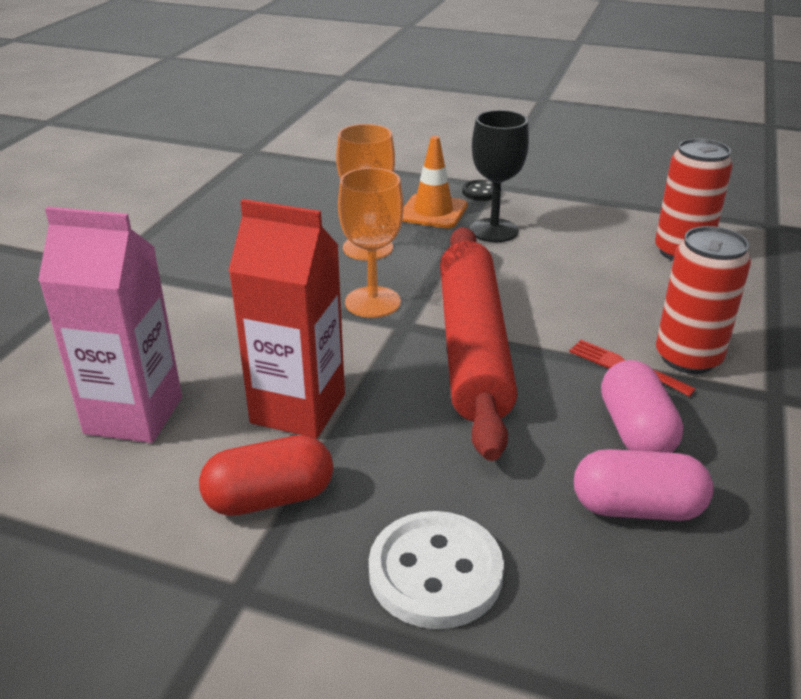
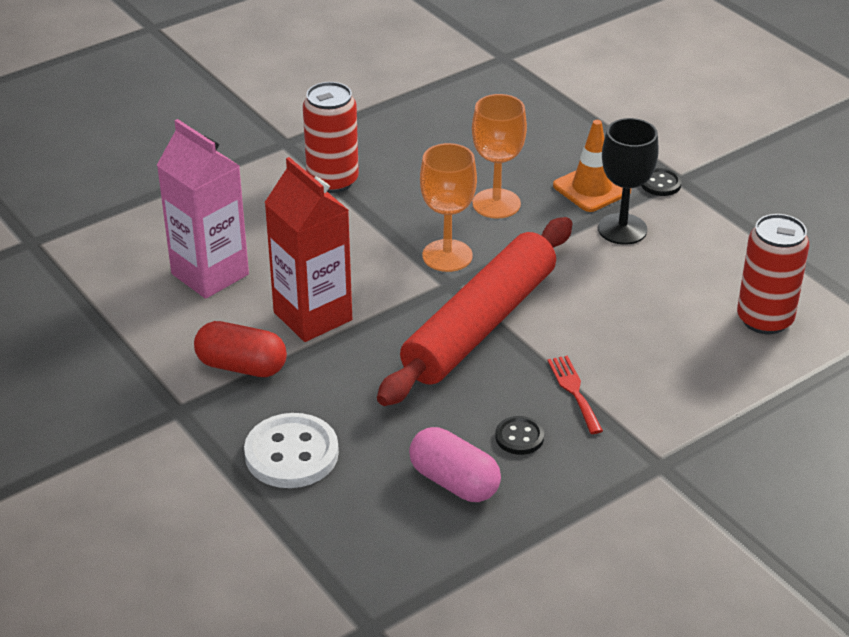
camera: 35 degrees right, 5 degrees up
pink capsule [601,360,683,453] -> black button [495,416,544,455]
red can [656,226,751,374] -> red can moved to [303,82,359,193]

